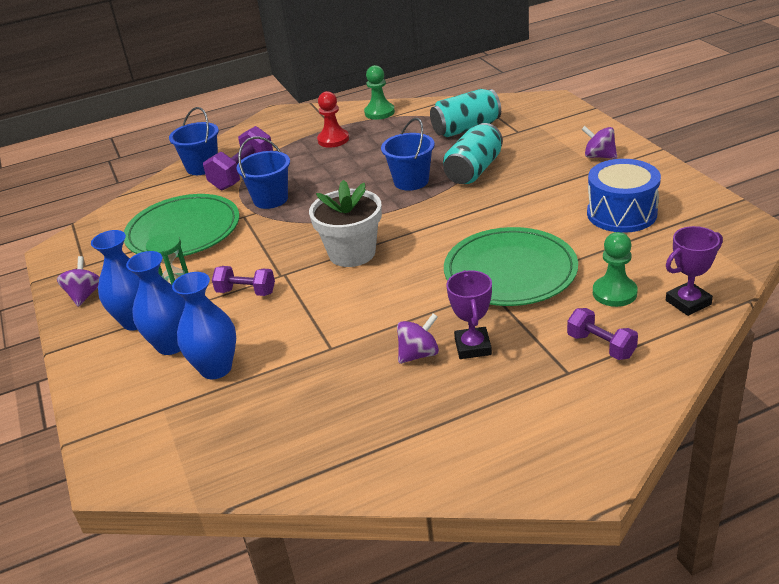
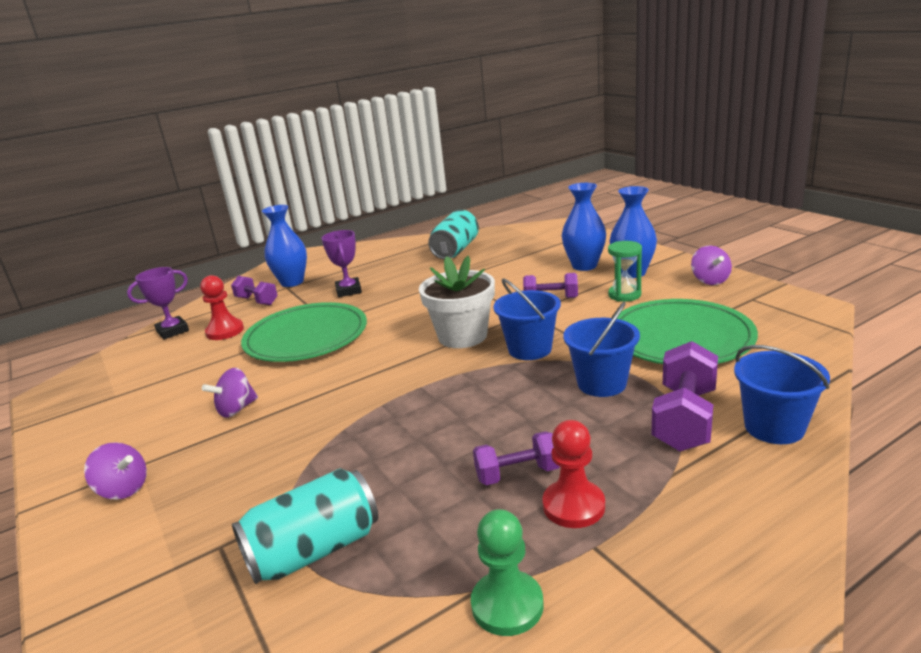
camera: 170 degrees right, 10 degrees down
blue vase [172,272,236,379] -> blue vase moved to [262,205,307,287]
blue bucket [381,118,435,191] -> blue bucket moved to [493,278,561,360]
purple spinning top [397,313,439,364] -> purple spinning top moved to [202,368,258,418]
turquoise can [443,123,503,184] -> turquoise can moved to [428,210,479,259]
blue drum [587,159,661,233] -> none
green pawn [593,232,638,307] -> red pawn [200,275,244,340]
none -> purple dumbbell [473,431,560,485]

